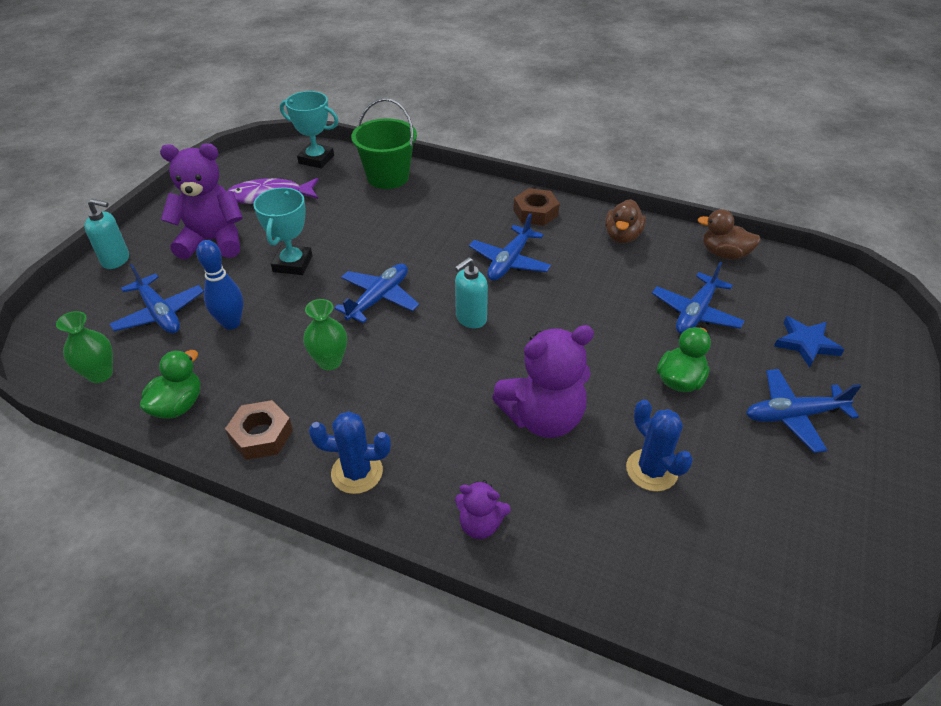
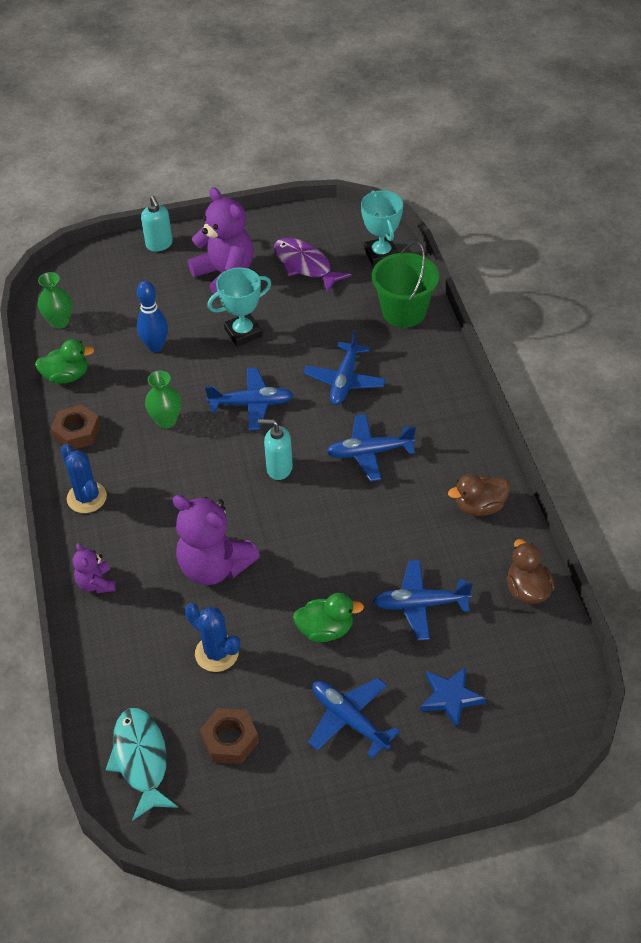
camera: 55 degrees right, 5 degrees up
blue plane [109,264,204,333] -> blue plane moved to [304,330,386,405]
brown nut [513,188,560,226] -> brown nut moved to [200,708,259,764]
blue cactus [626,399,693,491] -> blue cactus turned 75 degrees counterclockwise [185,603,240,672]
none -> turquoise fish [106,708,178,821]

